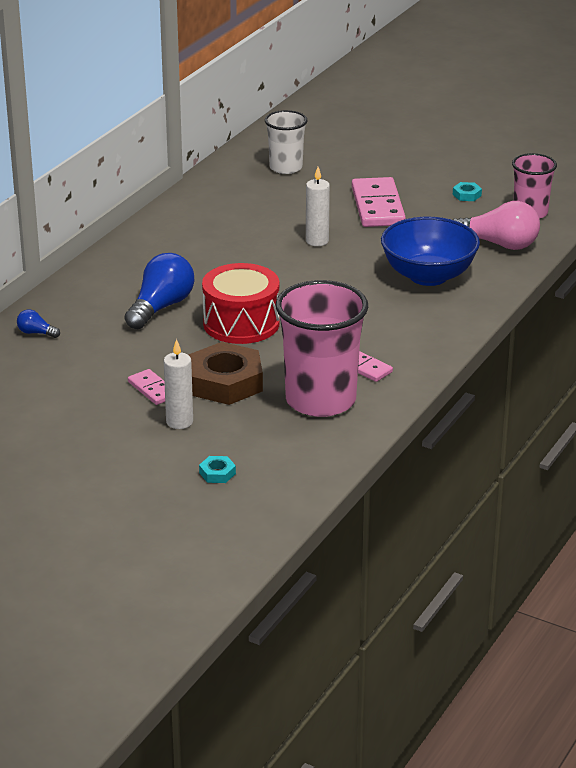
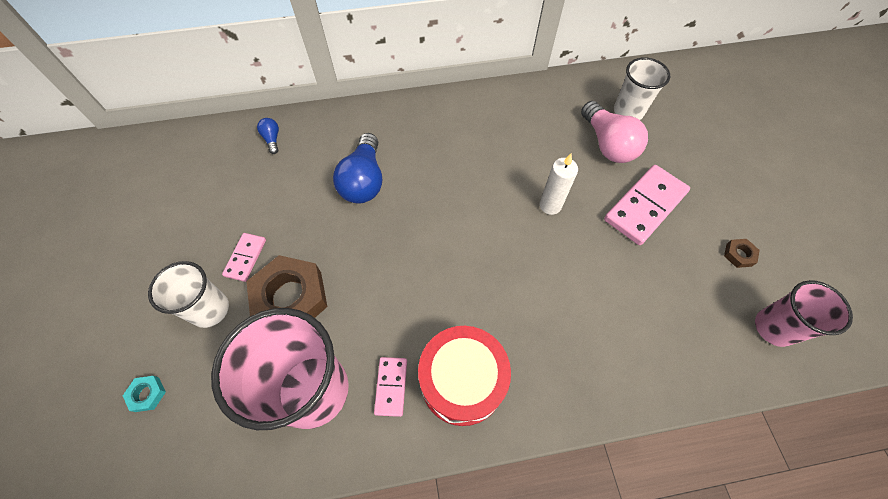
camera: 50 degrees right, 30 degrees up
blue light bulb [125,253,195,329] -> blue light bulb turned 105 degrees clockwise [333,133,382,203]
white candle [164,339,193,429] -> white cup [148,261,229,328]
red drum [202,263,280,344] -> red drum moved to [418,326,511,426]
blue bowl [381,217,480,286] -> none
pink light bulb [452,201,540,250] -> pink light bulb moved to [581,101,648,163]
turquoise nut [453,182,482,201] -> brown nut [724,239,760,268]

